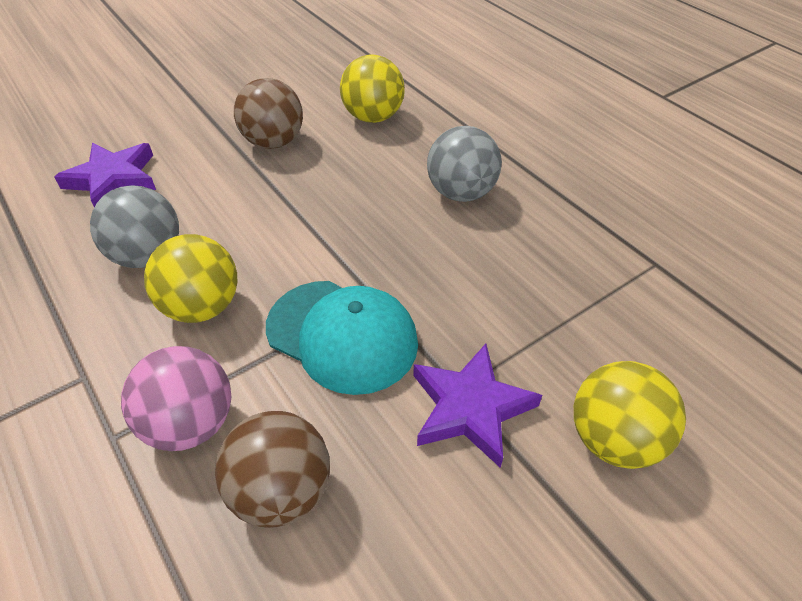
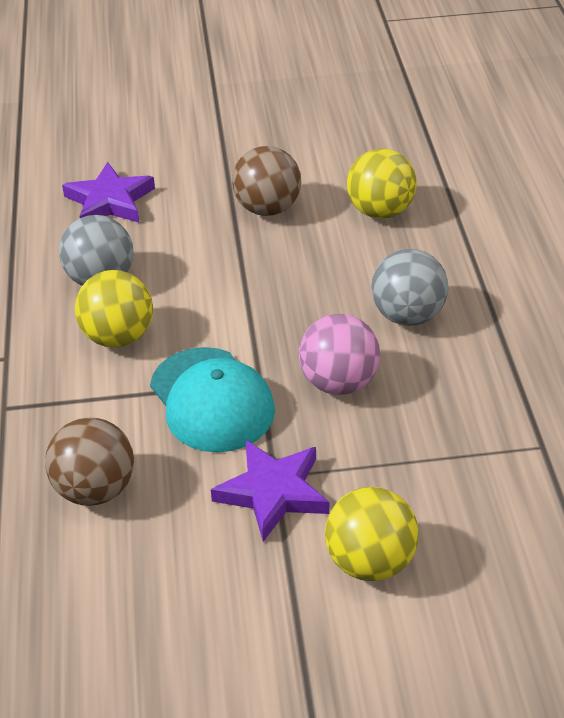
camera: 30 degrees right, 5 degrees down
pink ball [121,346,231,451] -> pink ball moved to [299,314,380,395]

